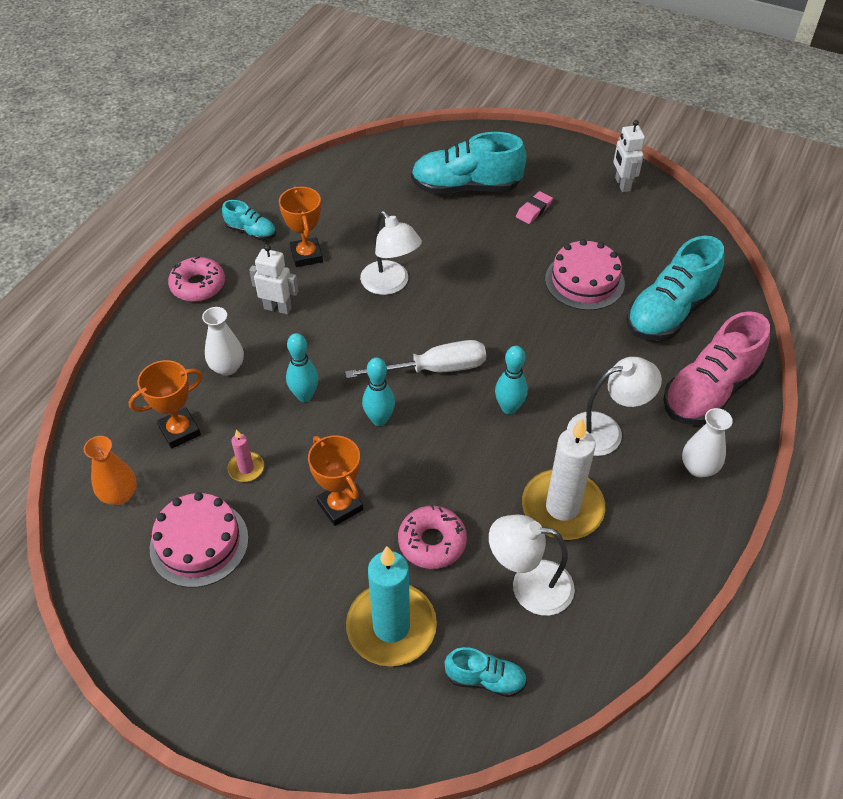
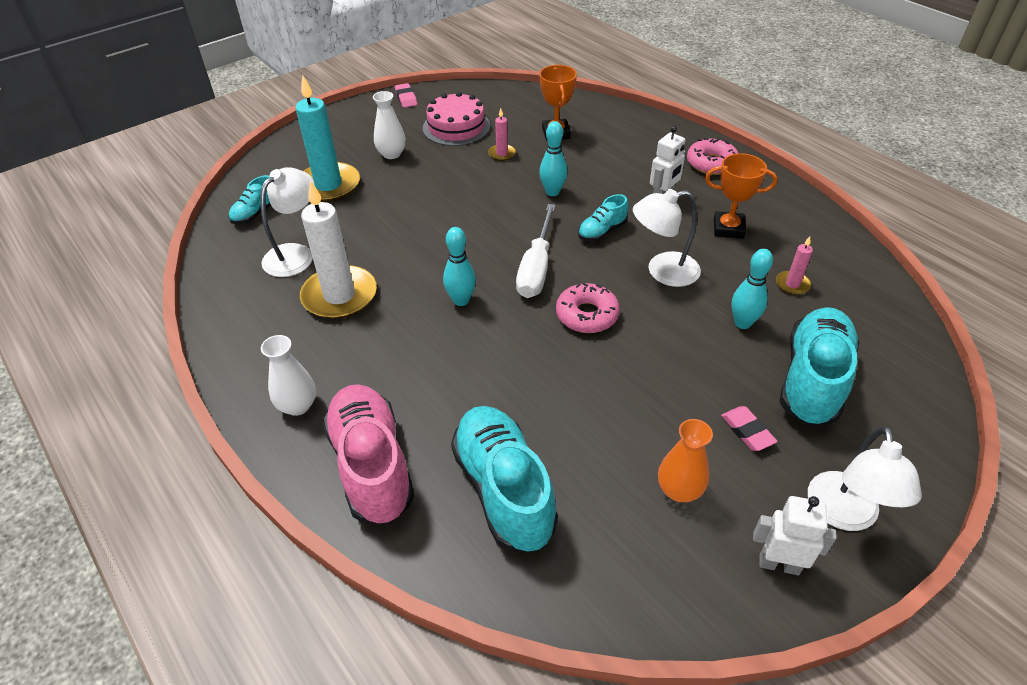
camera: 115 degrees right, 5 degrees down
orange vase [84,436,137,505] -> orange vase moved to [658,419,713,502]
white vase [202,307,244,376] -> white vase moved to [373,91,406,159]
turquoise shoe [222,200,276,240] -> turquoise shoe moved to [578,194,629,241]
orange trophy [308,435,363,526] -> none
turquoise bowling pin [362,357,395,426] -> turquoise bowling pin moved to [732,249,773,329]
pink donut [398,505,467,569] -> pink donut moved to [556,283,620,333]
pink cake [545,239,625,310] -> none
white lamp [567,357,662,456] -> white lamp moved to [808,426,922,531]
none -> pink eraser [395,83,417,108]
none -> pink candle [776,236,813,295]

